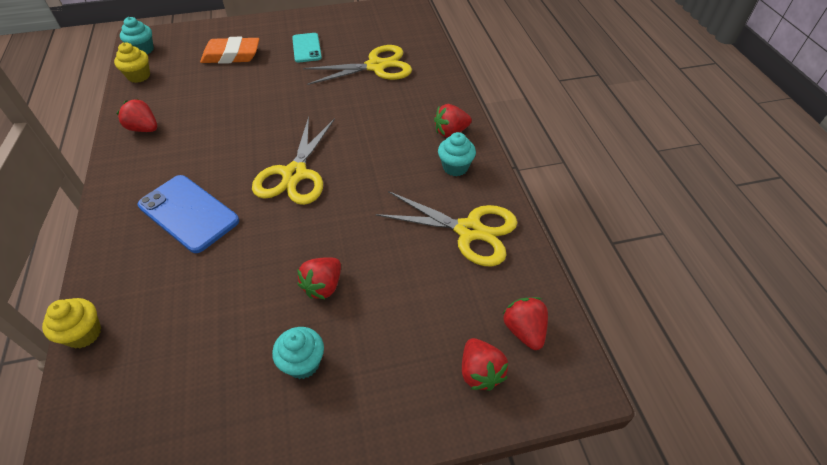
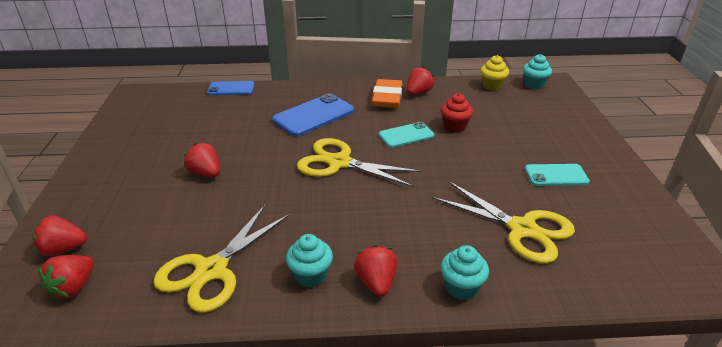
camera: 100 degrees right, 15 degrees down
yellow cupcake [42,298,101,348] -> blue phone [207,81,255,95]
orange eraser [200,37,259,64] -> orange eraser moved to [372,79,402,108]
turquoise cupcake [272,327,324,379] -> turquoise cupcake moved to [441,245,489,300]
yellow scissors [303,45,412,85] -> yellow scissors turned 45 degrees counterclockwise [433,181,575,263]
red strawberry [503,297,548,350] -> red strawberry turned 120 degrees clockwise [39,255,94,300]
none -> turquoise phone [379,122,435,148]
none -> red cupcake [441,93,473,133]

